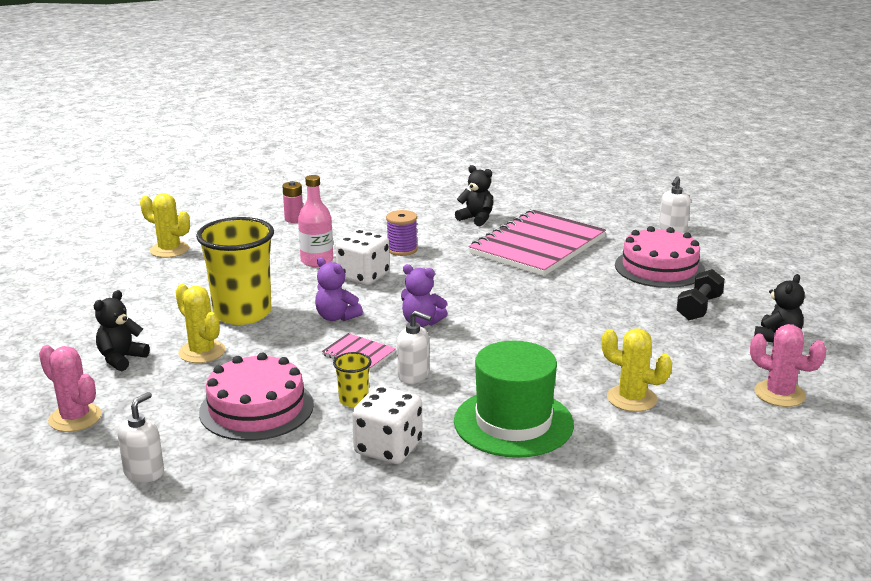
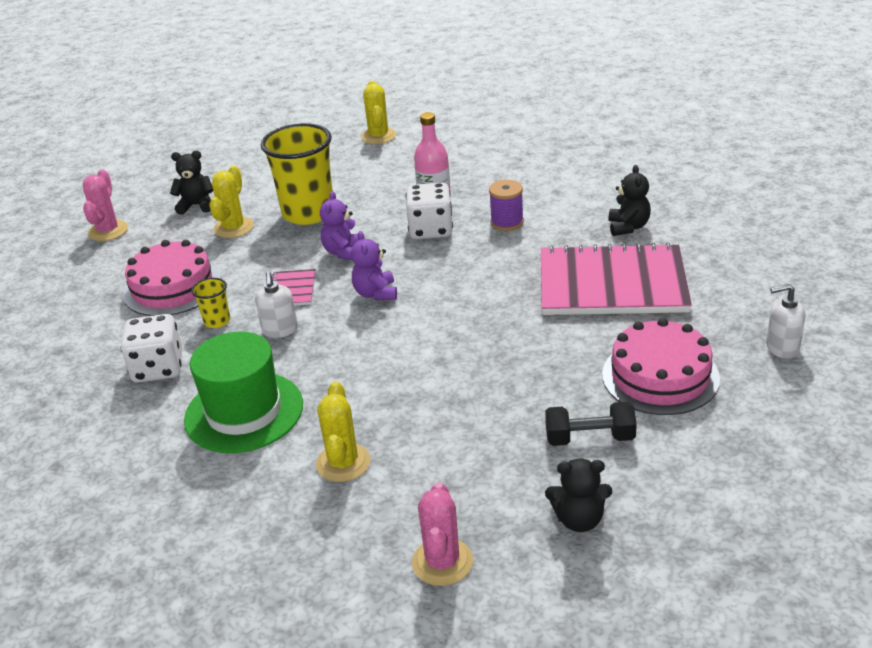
camera: 60 degrees right, 10 degrees up
white soap dispenser [117,392,164,483] -> none
pink battery [282,181,303,223] -> none

